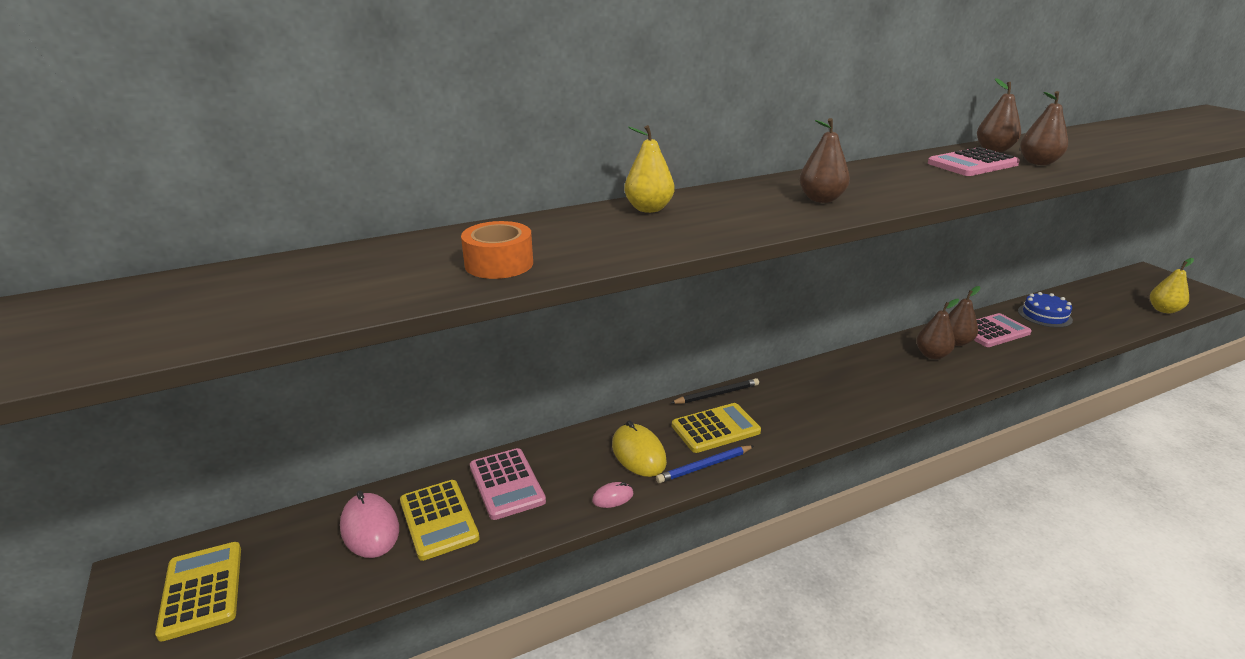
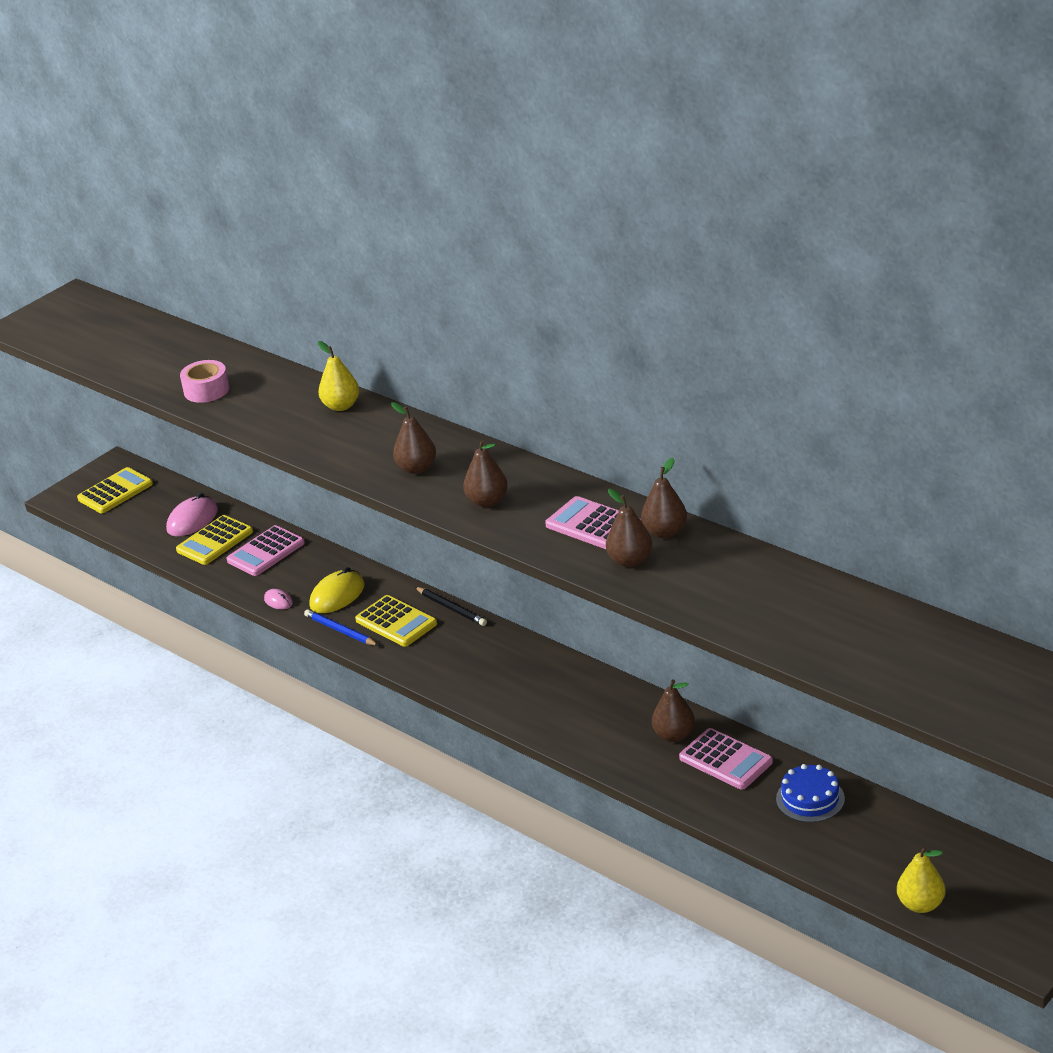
camera: 70 degrees right, 5 degrees up
orange tape [461,221,533,279] -> pink tape [180,360,229,403]
brown pear [916,299,959,359] -> brown pear moved to [463,440,508,507]

